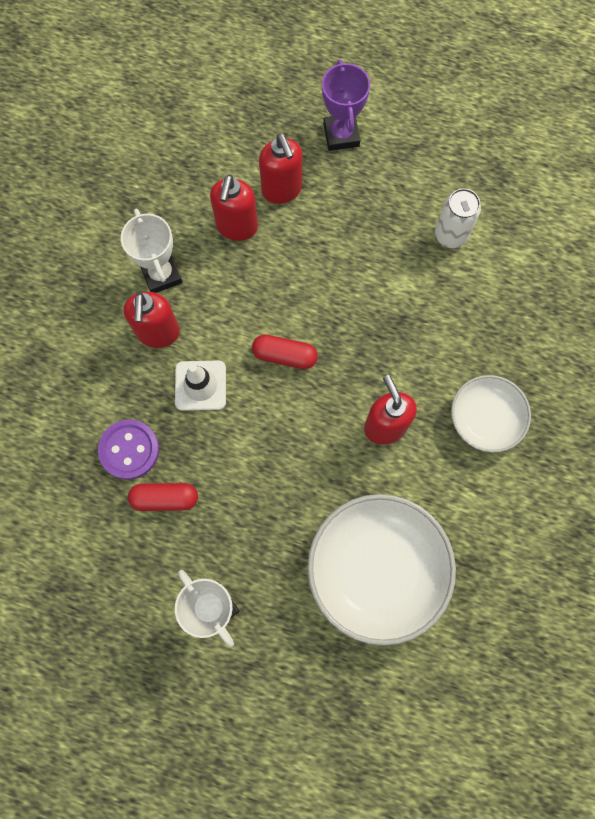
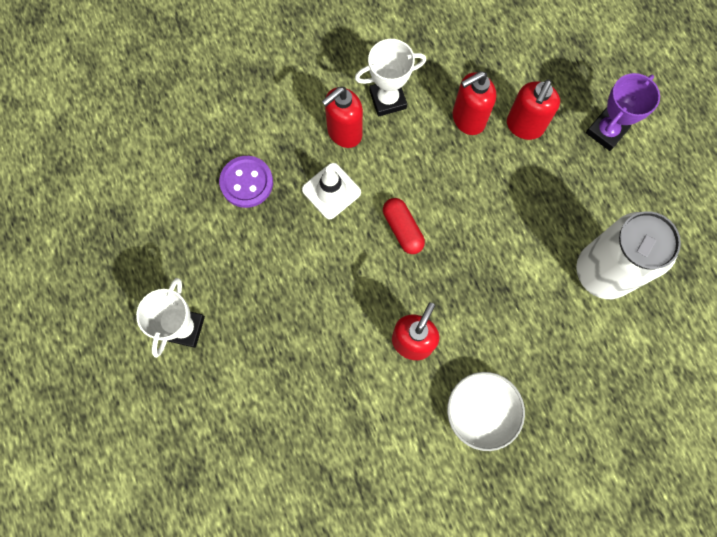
camera: 50 degrees right, 0 degrees up
white trophy [121,209,183,293] -> white trophy turned 45 degrees clockwise [355,39,426,117]
red capsule [128,483,198,511] -> none
white bowl [307,494,456,646] -> none
white can [435,189,481,248] -> white can [576,211,681,299], size x1.78

